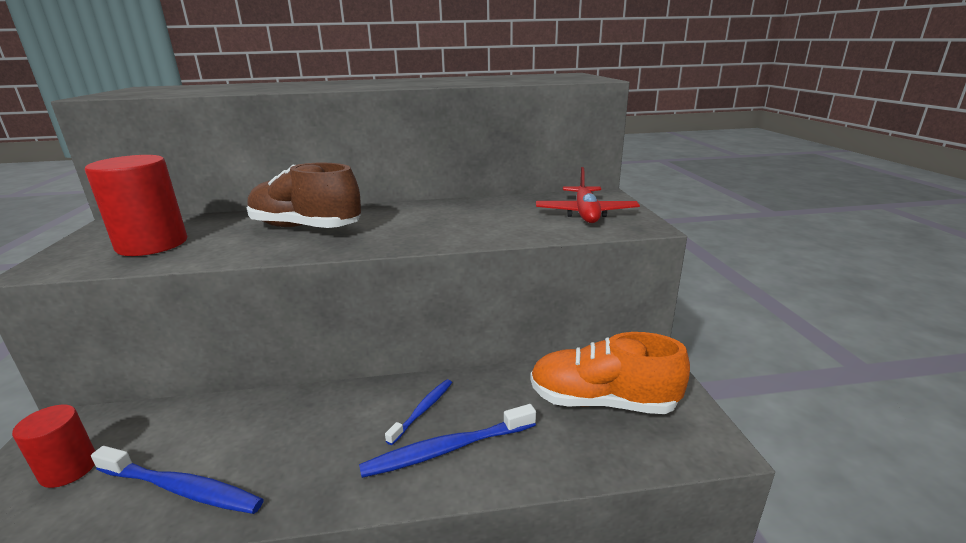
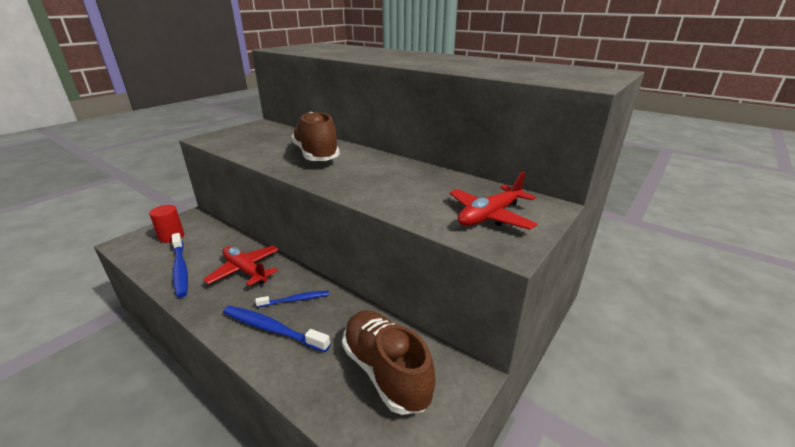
camera: 45 degrees right, 5 degrees up
red cylinder [85,155,187,256] -> none
orange shoe [530,332,690,414] -> brown shoe [342,311,436,415]
none -> red plane [203,245,279,286]

